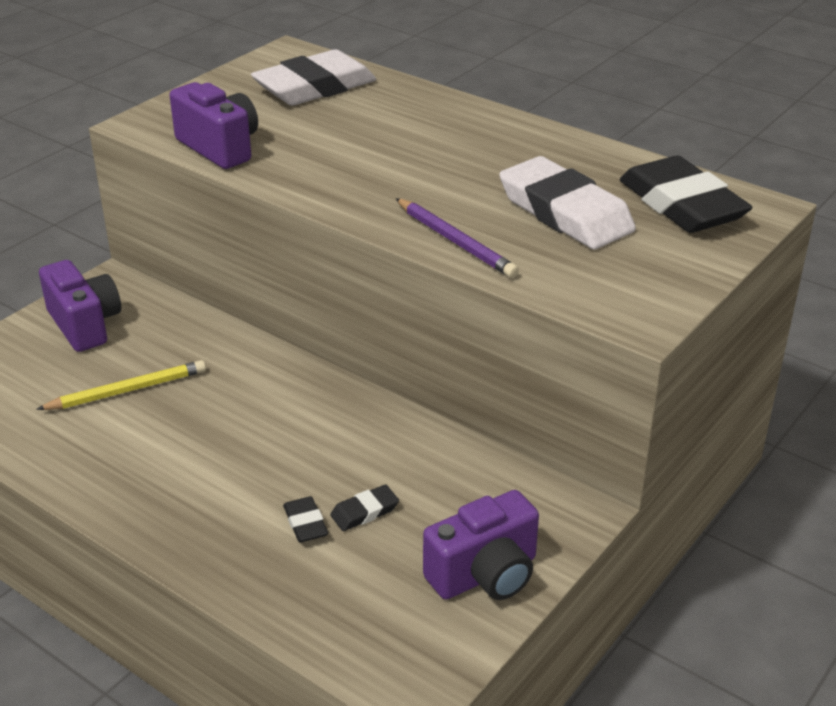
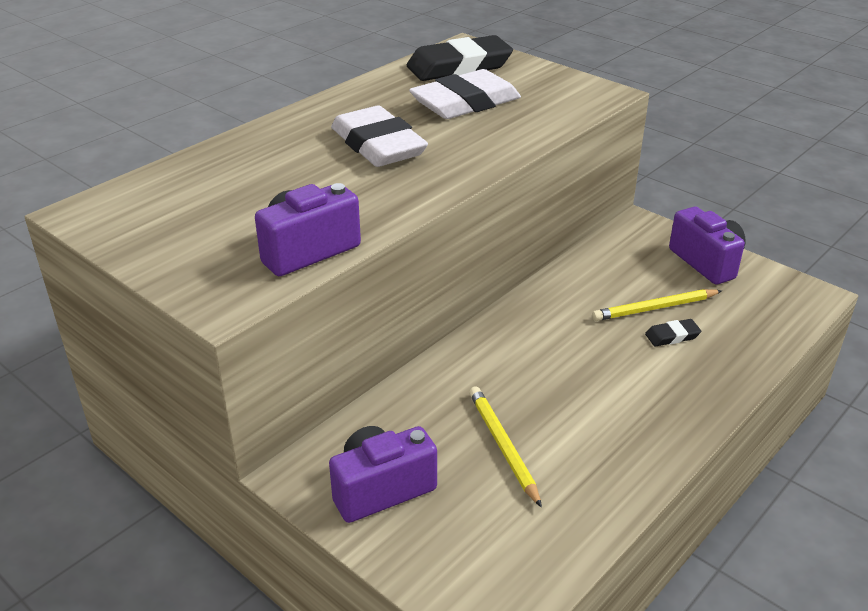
camera: 85 degrees left, 0 degrees up
white eraser [251,49,376,106] -> white eraser moved to [331,105,428,167]
black eraser [330,484,399,531] -> yellow pencil [592,289,722,321]
purple pencil [396,198,519,278] -> none

